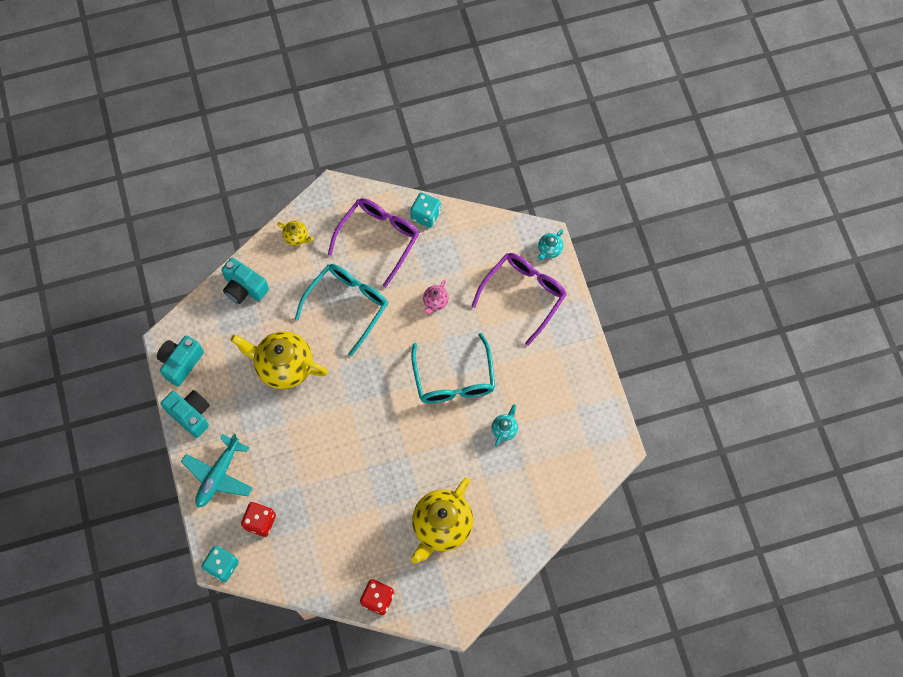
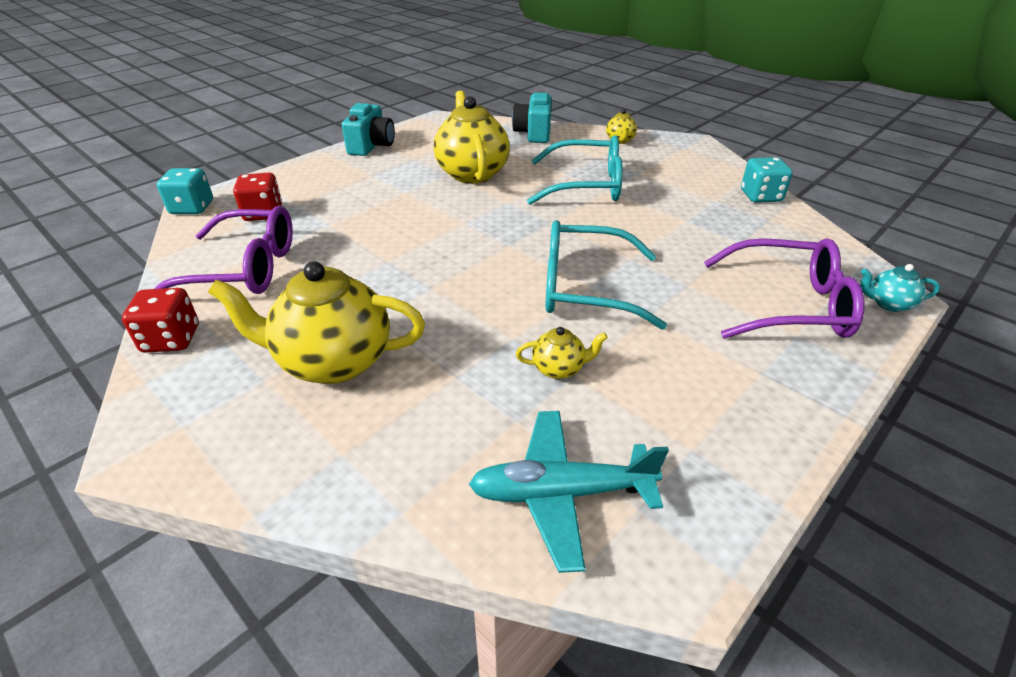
camera: 60 degrees right, 30 degrees down
turquoise camera [157,335,204,387] -> none
turquoise plane [181,434,252,507] -> turquoise plane moved to [469,411,669,573]
purple glasses [328,198,419,287] -> purple glasses moved to [154,206,293,294]
turquoise glasses [411,333,495,403] -> turquoise glasses turned 45 degrees clockwise [545,220,667,330]
pink teapot [423,280,449,314] -> none
turquoise teapot [491,404,518,446] -> yellow teapot [516,327,608,379]

